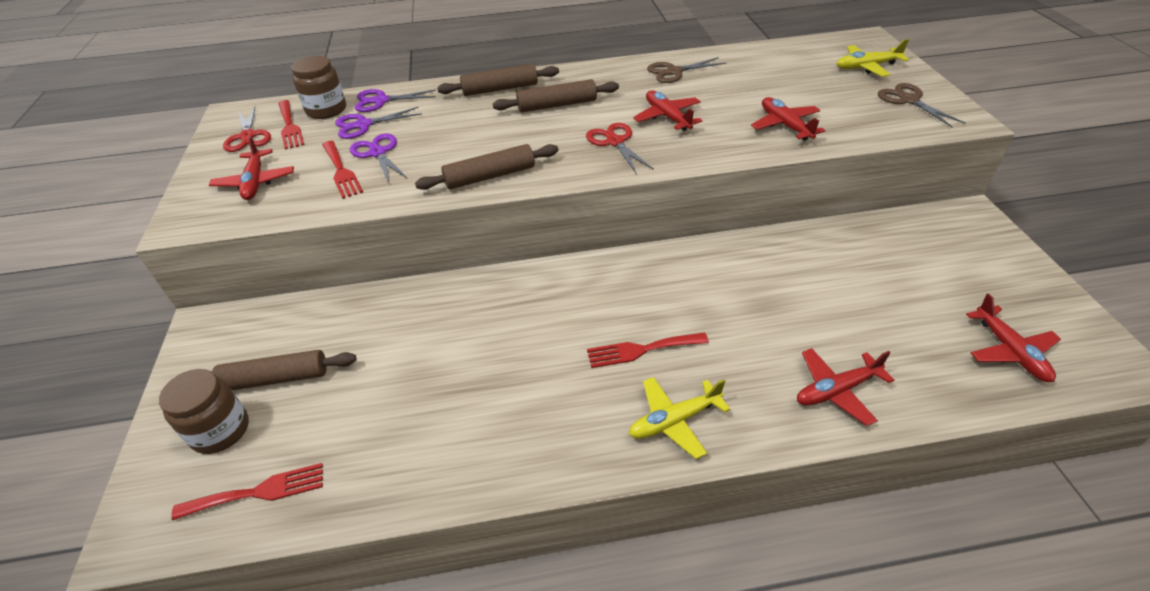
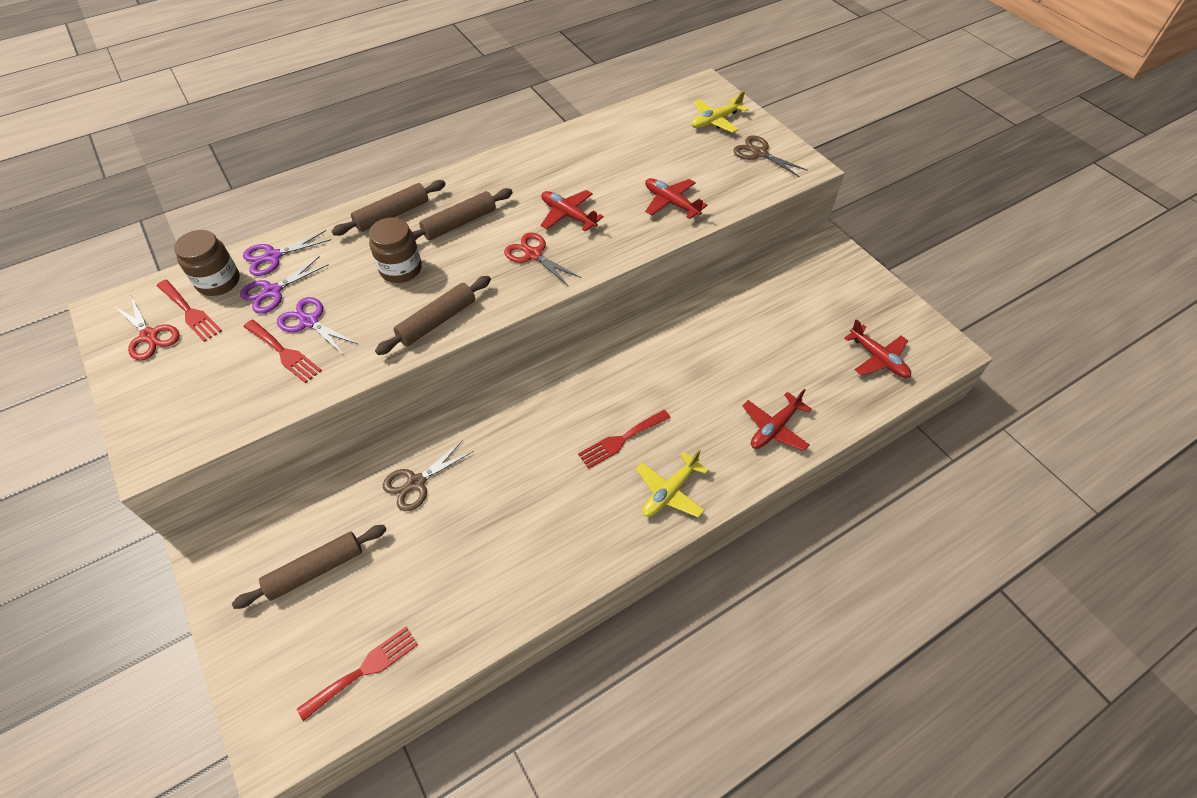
camera: 25 degrees left, 10 degrees up
brown jar [159,369,249,454] -> brown jar moved to [369,217,422,283]
red plane [209,136,294,200] -> none
brown scissors [647,57,726,83] -> brown scissors moved to [383,440,474,511]

